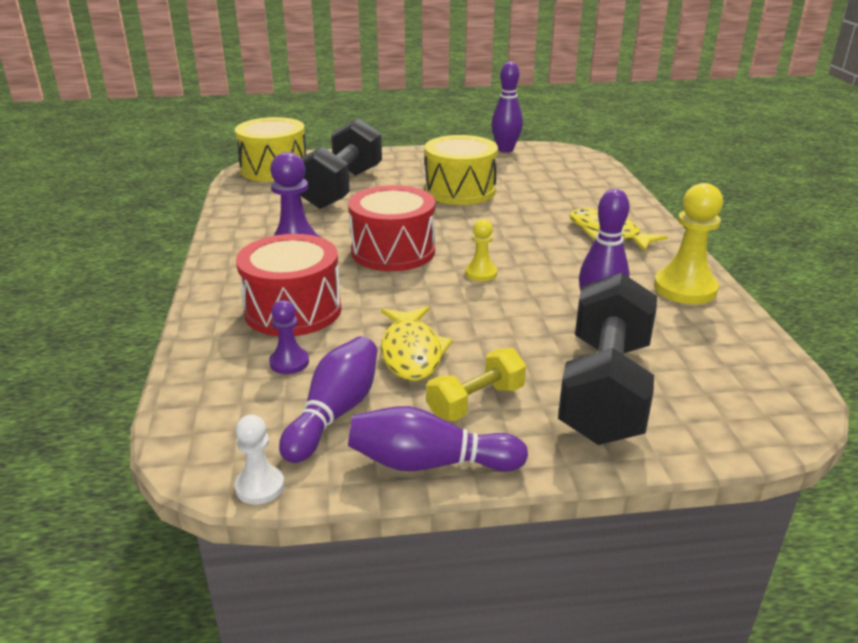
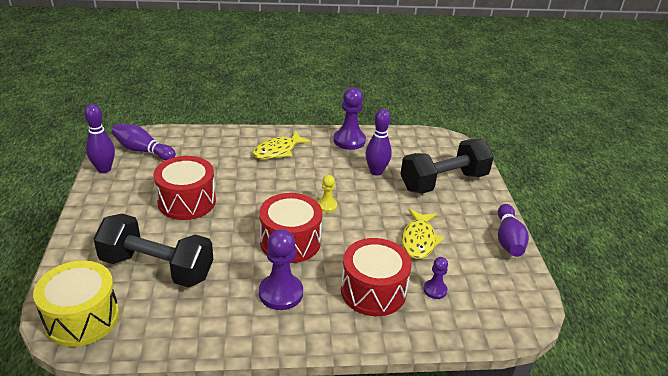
camera: 90 degrees left, 5 degrees up
white pawn [235,415,285,505] -> none
purple bowling pin [279,336,377,463] -> purple bowling pin moved to [112,124,176,160]
yellow fish [381,306,453,381] -> yellow fish turned 105 degrees clockwise [402,209,444,259]
yellow drum [425,135,498,205] -> red drum [154,156,216,220]
yellow dumbbell [426,348,526,421] -> none
black dumbbell [558,273,657,445] -> black dumbbell turned 45 degrees counterclockwise [400,139,494,194]
yellow pawn [654,183,723,304] -> purple pawn [334,87,366,150]

